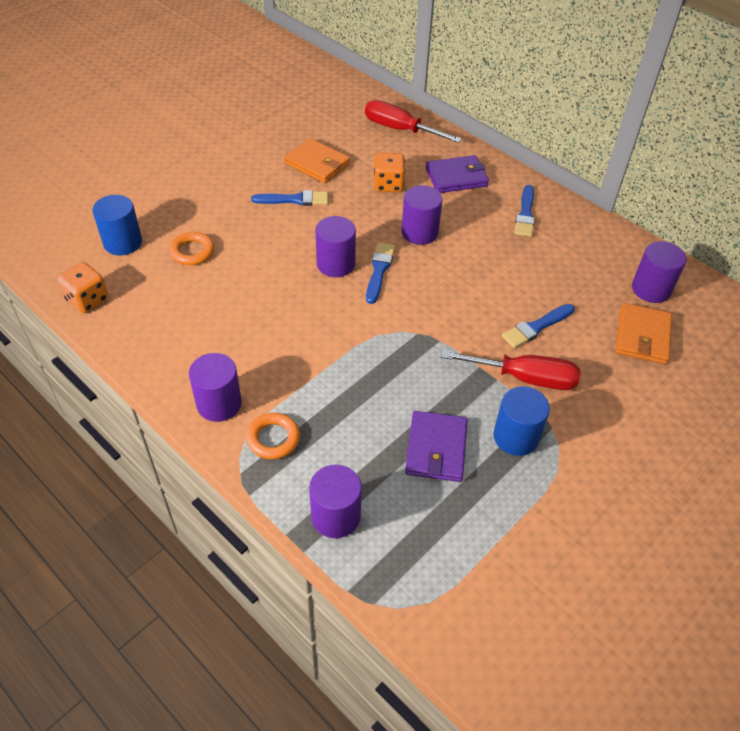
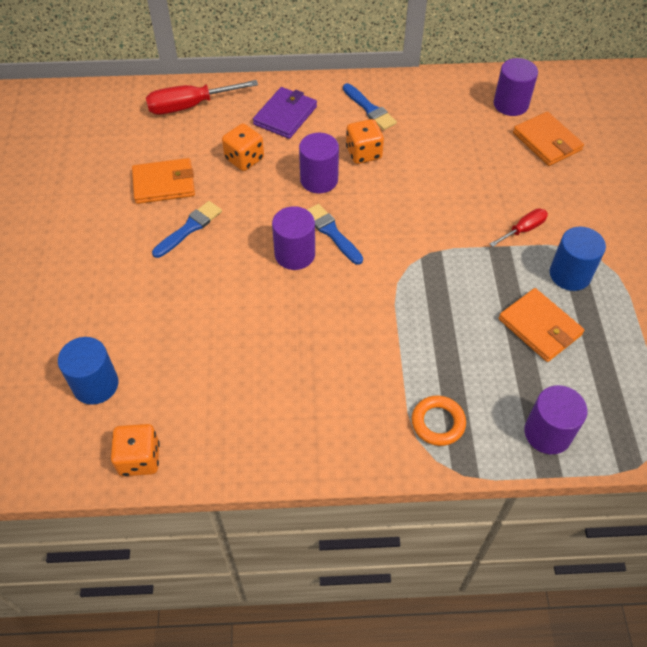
camera: 45 degrees left, 5 degrees up
orange ring [169,232,214,265] -> none
purple cylinder [189,353,242,422] -> none
purple wallet [405,411,468,482] -> orange wallet [499,288,584,362]
red screwdriver [441,350,581,390] -> red screwdriver [490,208,548,247], size x0.57
blue brush [502,304,575,348] -> none
none -> orange dice [346,119,384,164]

